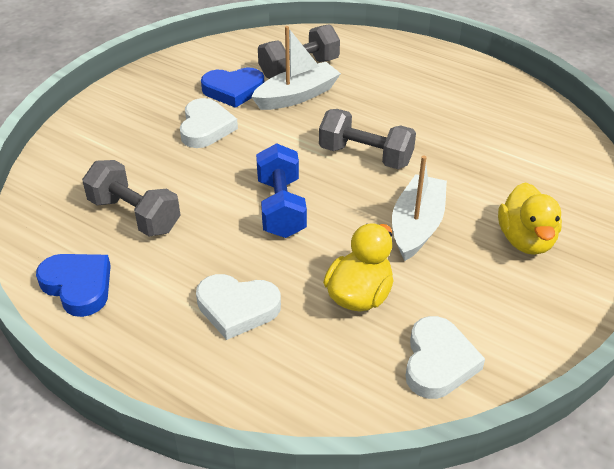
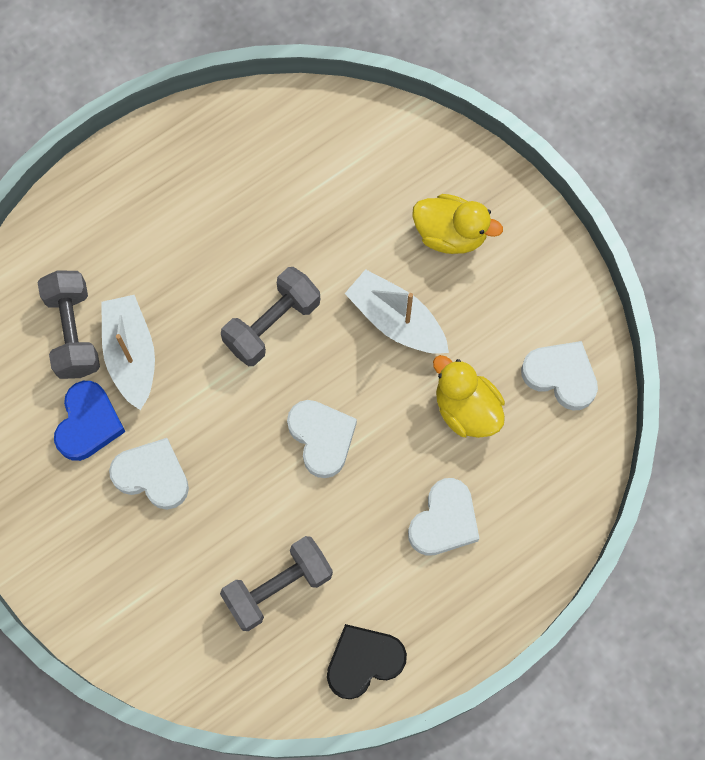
camera: 70 degrees left, 30 degrees up
blue heart [36,254,111,317] -> black heart [327,624,407,699]
blue dumbbell [256,143,307,238] -> white heart [287,400,357,478]

